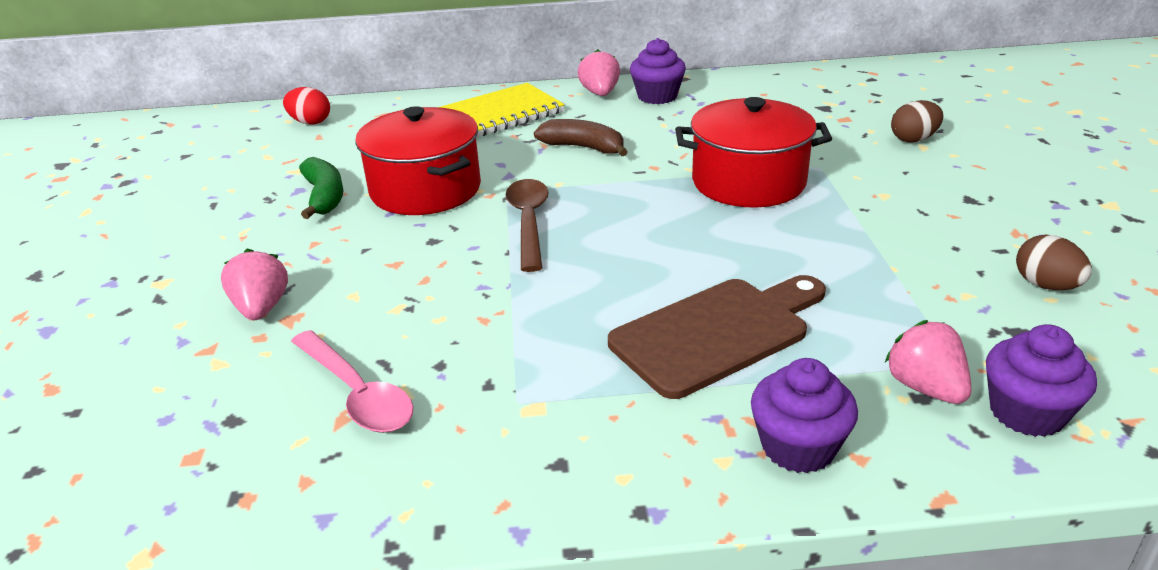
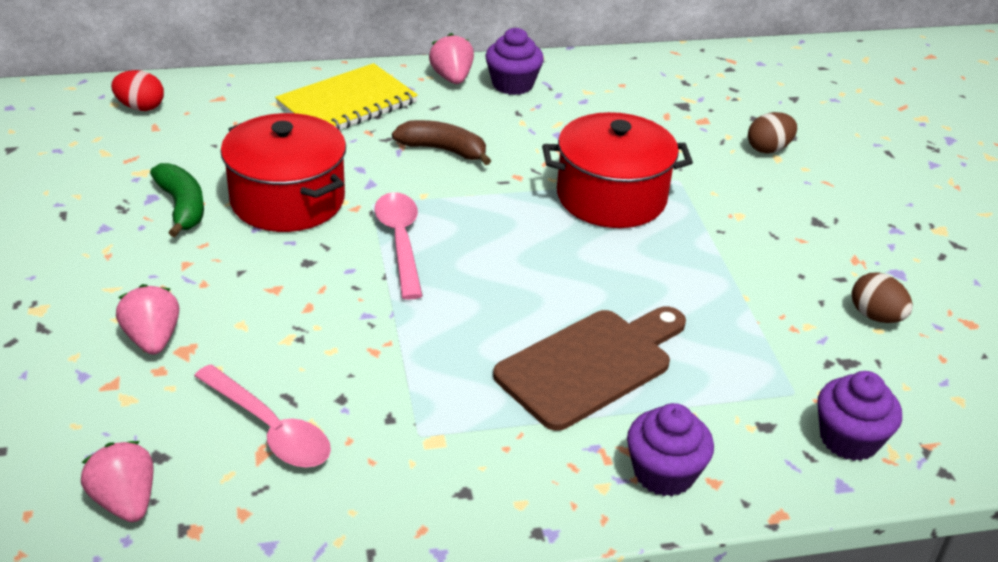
camera: 10 degrees left, 5 degrees up
brown spoon [506,179,549,272] -> pink spoon [375,192,423,300]
pink strawberry [885,320,972,404] -> pink strawberry moved to [81,441,154,522]

